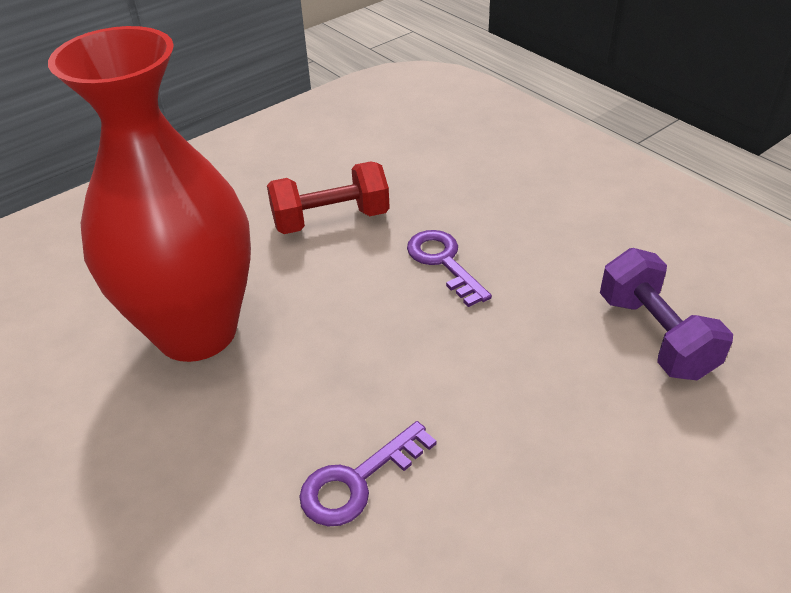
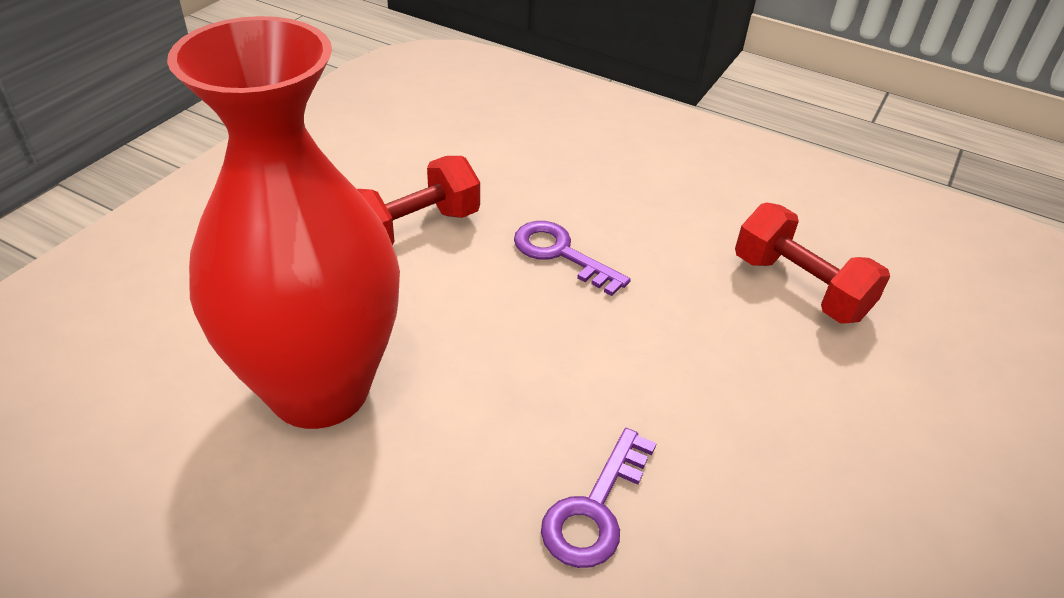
camera: 25 degrees left, 0 degrees up
purple dumbbell [600,248,733,381] -> red dumbbell [735,203,890,324]

